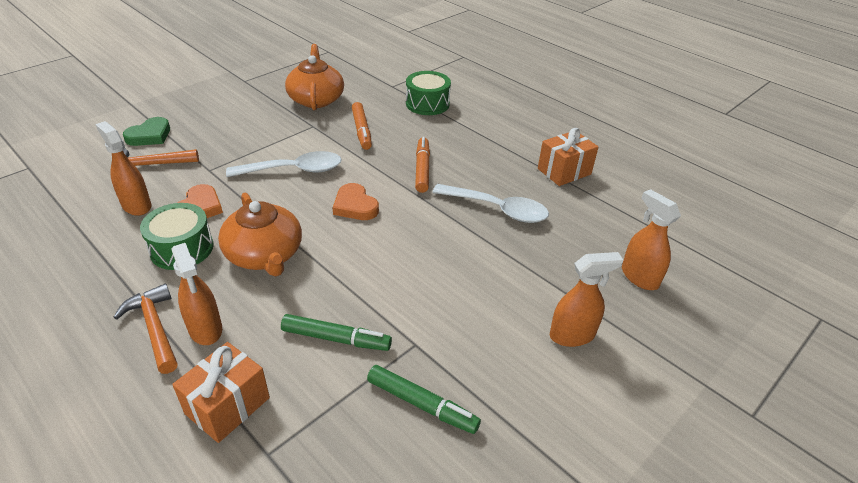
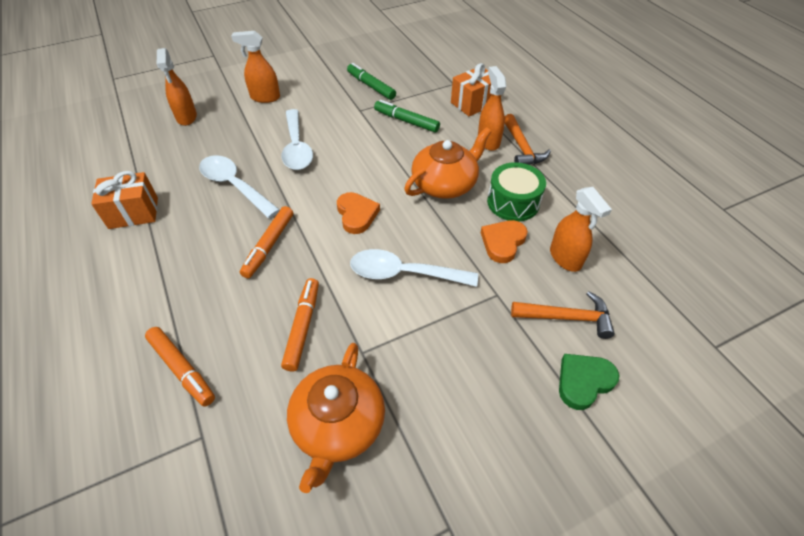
camera: 160 degrees left, 10 degrees up
orange teapot [218,193,302,276] -> orange teapot turned 60 degrees clockwise [404,127,491,199]
green drum [406,71,451,115] -> orange marker [145,327,215,406]
none -> white spoon [281,109,313,170]

